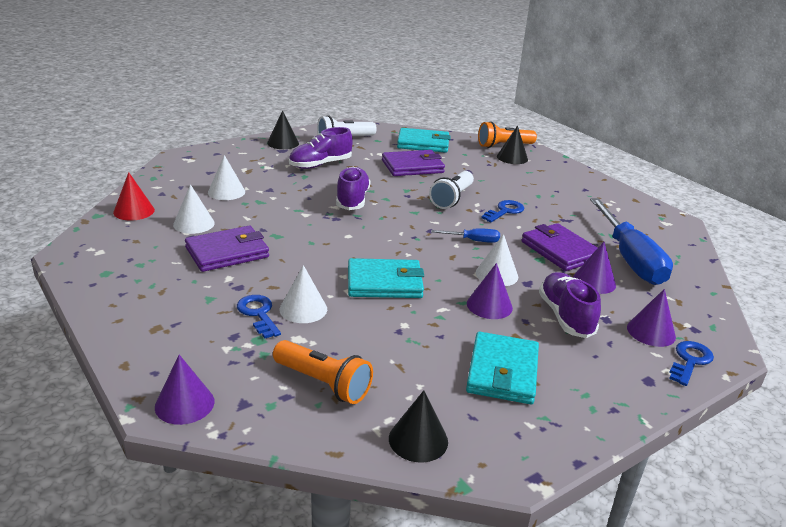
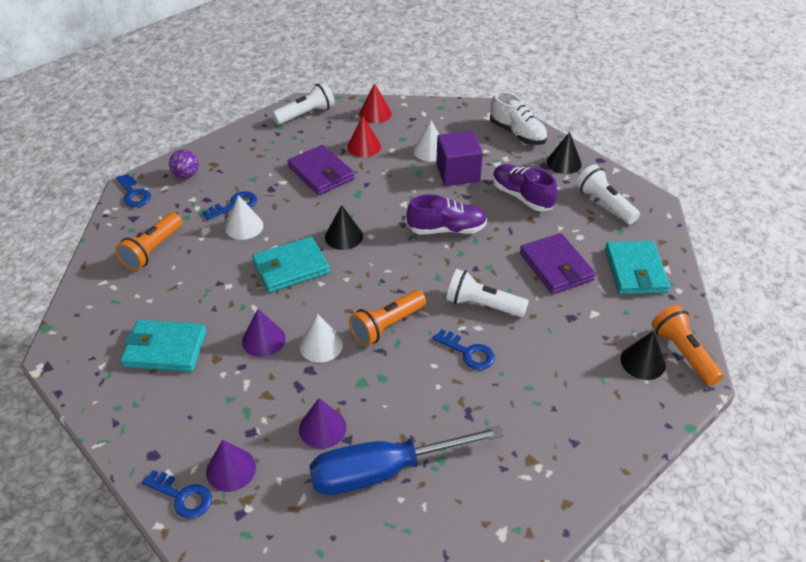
camera: 85 degrees right, 15 degrees up
purple cone [155,355,215,425] -> blue key [116,173,151,207]
white cone [173,184,215,234] -> red cone [347,116,381,157]
turquoise wallet [348,258,424,298] -> turquoise wallet turned 75 degrees clockwise [252,237,330,293]
black cone [389,390,448,463] -> black cone moved to [325,205,363,250]
blue screwdriver [431,228,500,243] -> orange flashlight [349,290,426,346]
purple wallet [521,223,598,271] -> none
purple shoe [539,272,601,338] -> none
none -> purple ball [169,150,199,179]
none -> white flashlight [272,82,335,125]
none -> purple cube [436,131,483,186]
none -> white shoe [490,91,547,145]

